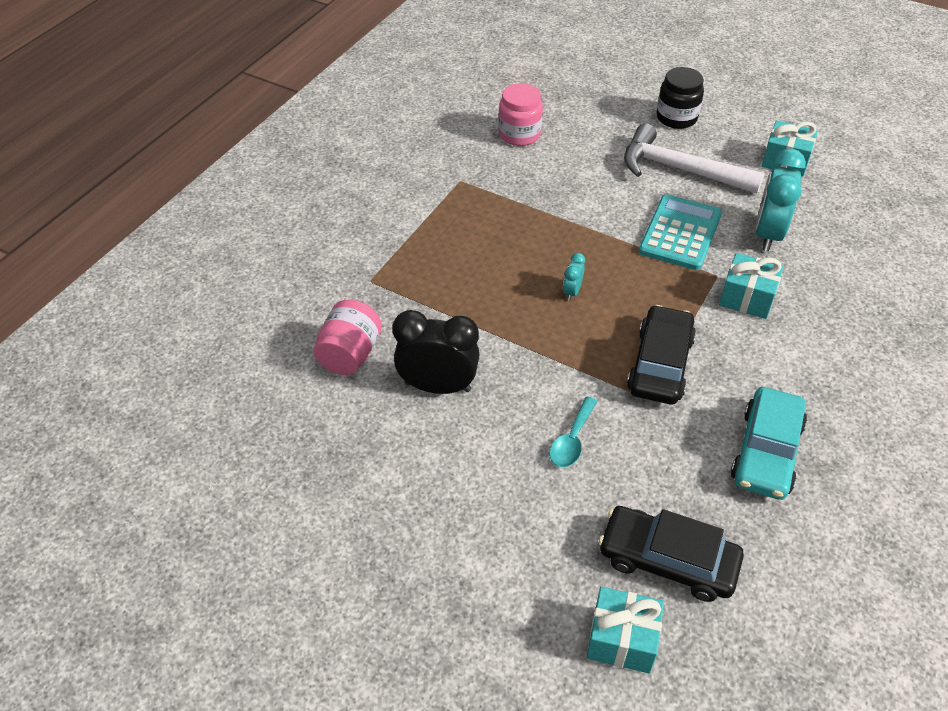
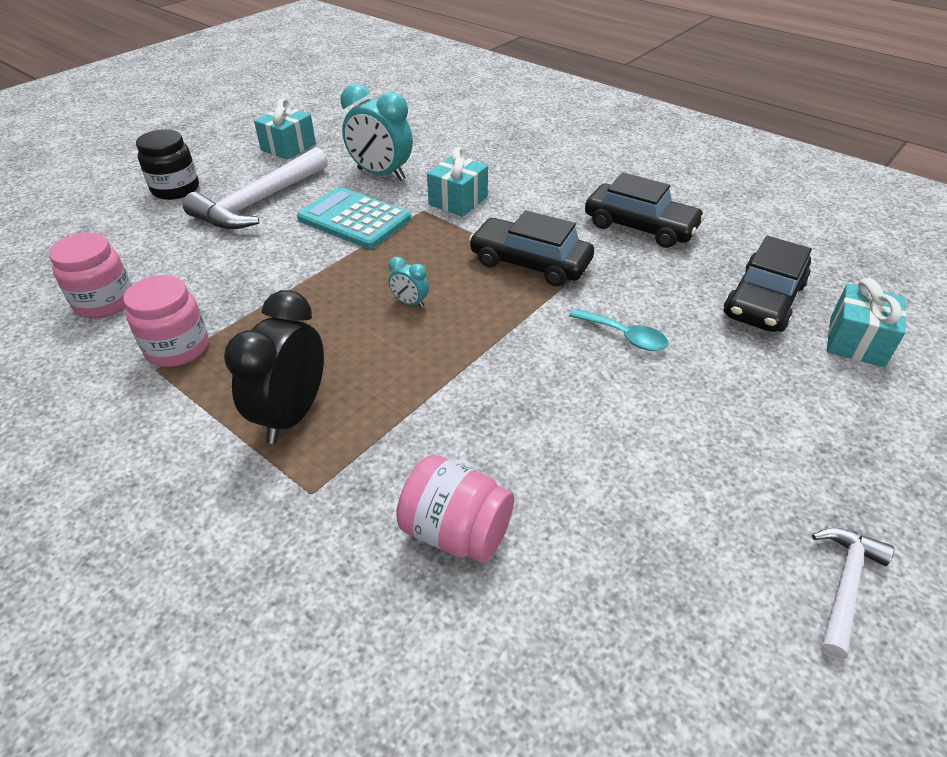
camera: 80 degrees left, 5 degrees down
black clock [392,310,480,394] -> black clock moved to [224,290,324,444]
turquoise car [731,387,807,500] -> black car [585,172,705,248]
none -> pink jar [123,275,209,367]
none -> white hammer [812,528,895,660]

